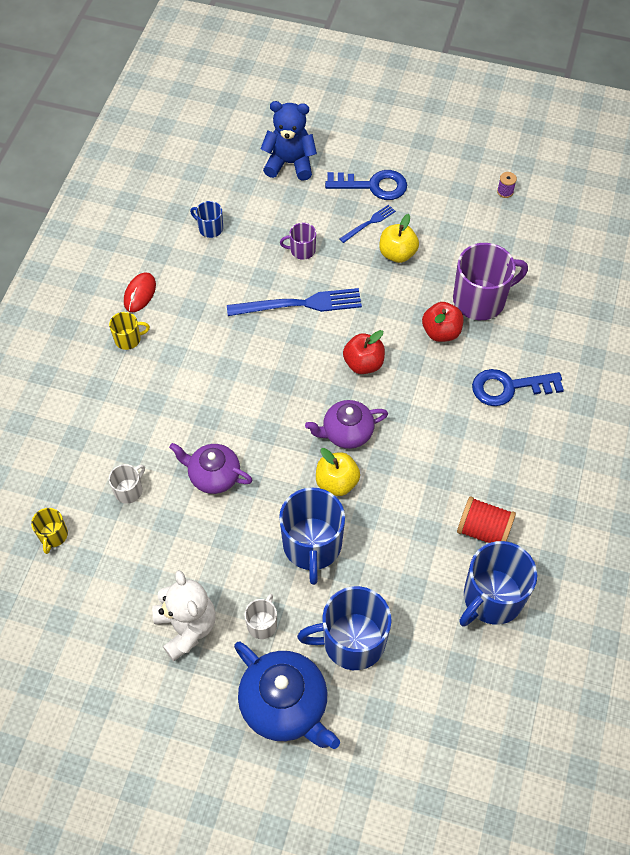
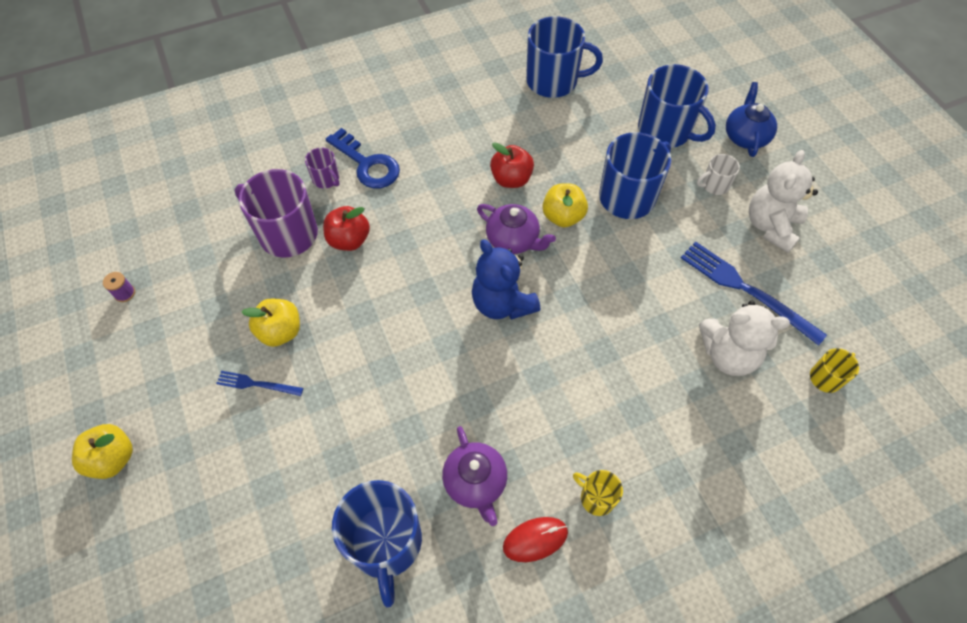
camera: 130 degrees left, 0 degrees up
white mug [109,464,145,504] -> white teddy bear [699,301,790,376]
purple teapot [169,443,252,494] -> purple teapot moved to [442,426,507,526]
blue mug [190,201,223,238] -> blue mug [332,480,422,608], size x2.05
blue fork [227,288,362,316] -> blue fork moved to [681,241,827,346]
blue teapot [234,642,340,749] -> blue teapot [726,82,777,157], size x0.66
blue teddy bear [260,101,317,181] -> blue teddy bear moved to [472,239,540,320]
purple mug [280,223,316,260] -> purple mug moved to [305,148,339,188]
blue key [325,170,407,200] -> none
red apple [343,330,385,374] -> red apple moved to [490,143,534,188]
red spool [457,497,516,543] -> none
none -> yellow apple [72,424,133,479]

